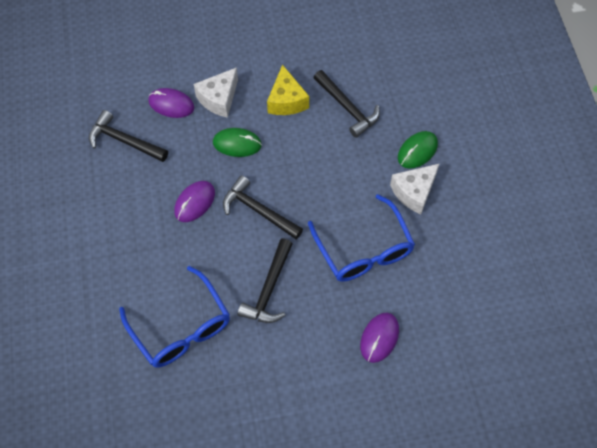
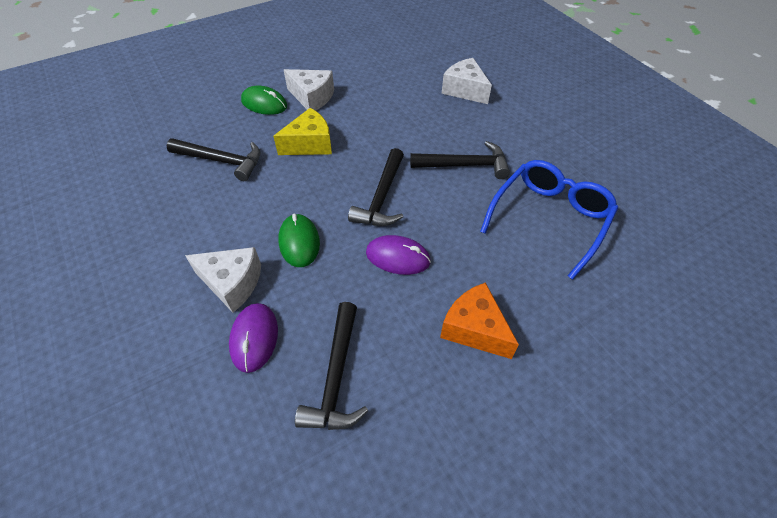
camera: 110 degrees left, 10 degrees down
yellow cheese [267,64,309,115] -> yellow cheese moved to [273,108,332,155]
blue glasses [308,194,415,282] -> none
black hammer [313,70,380,138] -> black hammer turned 75 degrees clockwise [167,138,260,181]
purple mouse [360,313,399,363] -> white cheese [441,58,492,104]
none -> orange cheese [440,282,519,359]

